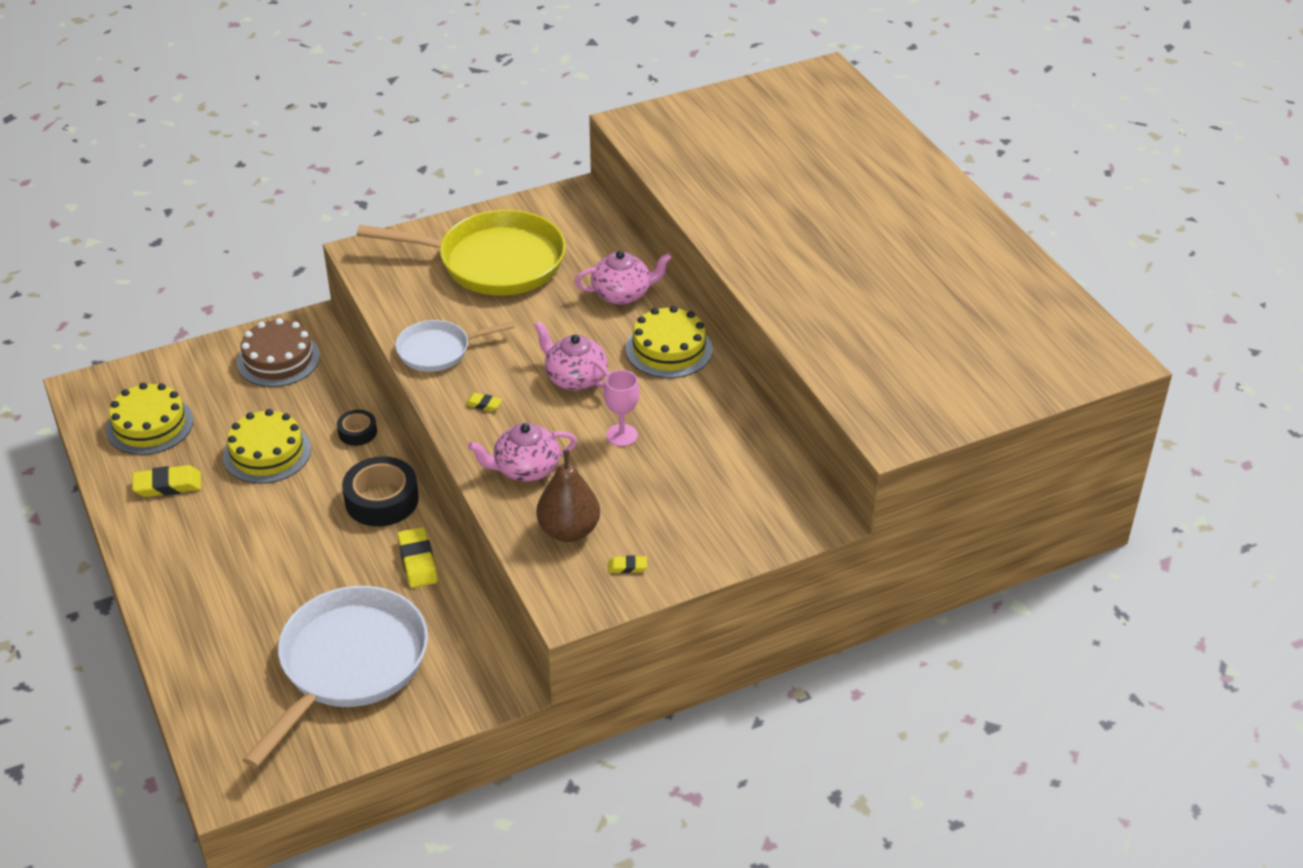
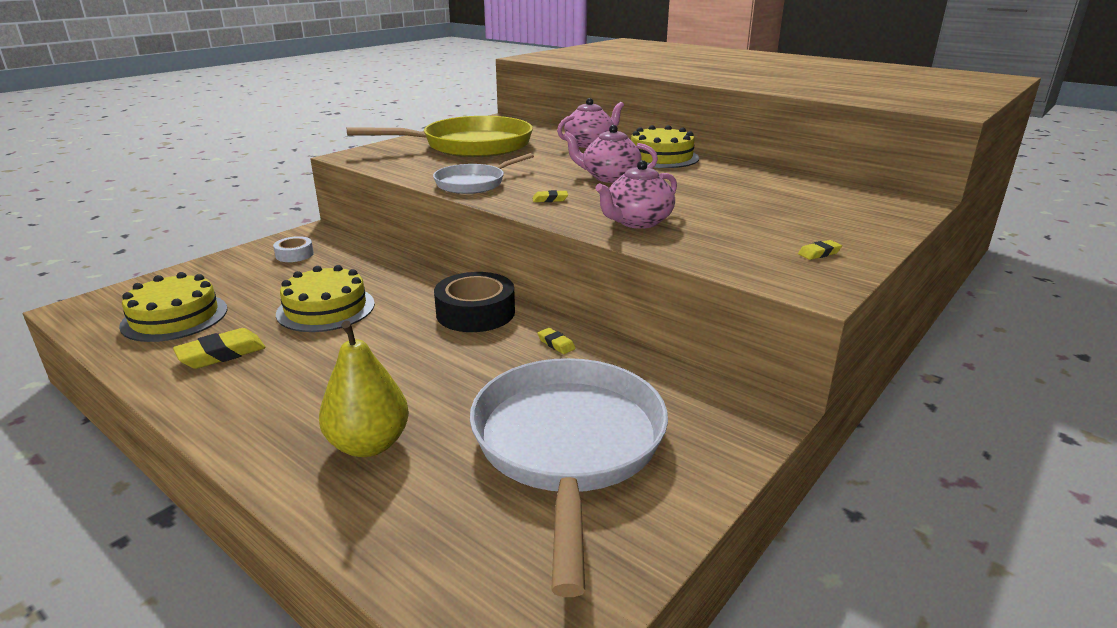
camera: 25 degrees left, 15 degrees down
brown cake [237,318,320,387] -> white tape [273,236,314,262]
black tape [337,410,377,446] -> none
yellow eraser [397,527,438,588] -> yellow eraser [537,328,576,354], size x0.53
brown pear [537,449,600,542] -> none
pink goblet [604,370,639,446] -> none
none -> yellow pear [319,321,409,457]

